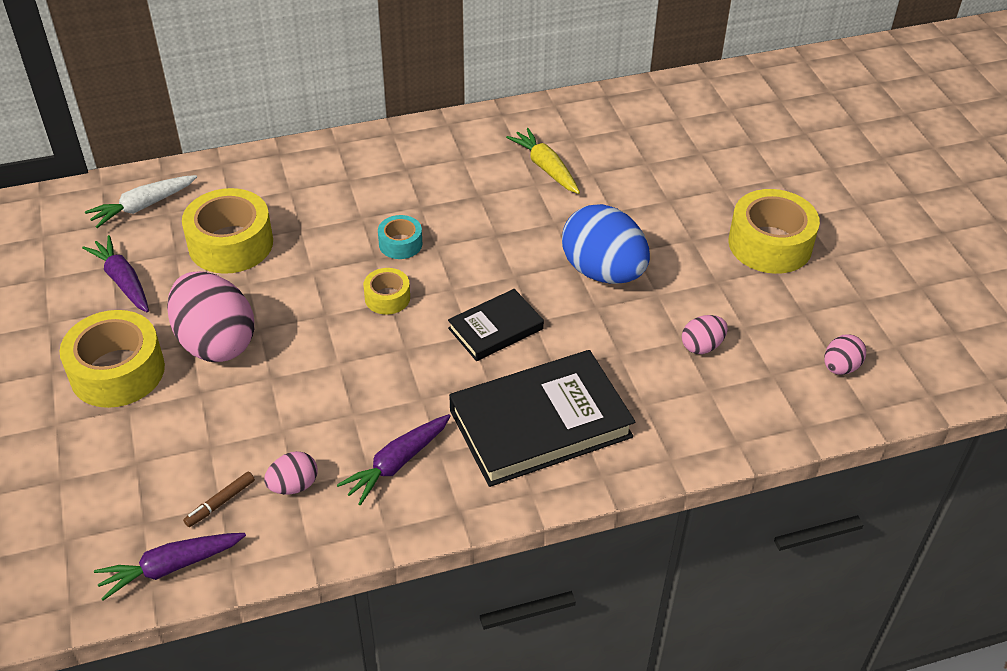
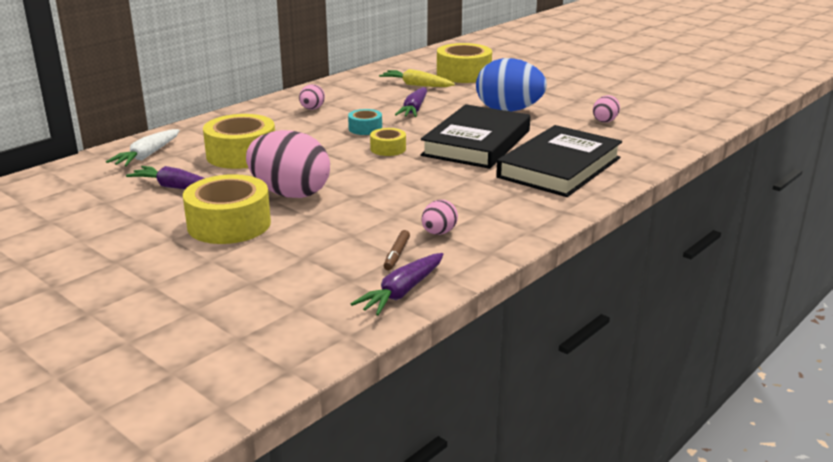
camera: 30 degrees left, 20 degrees down
purple carrot [337,414,451,505] -> purple carrot moved to [395,87,427,117]
black book [448,289,544,361] -> black book [421,104,530,169], size x1.82
yellow tape [729,189,820,274] -> yellow tape moved to [437,43,492,83]
pink egg [824,334,866,375] -> pink egg moved to [299,84,325,110]

